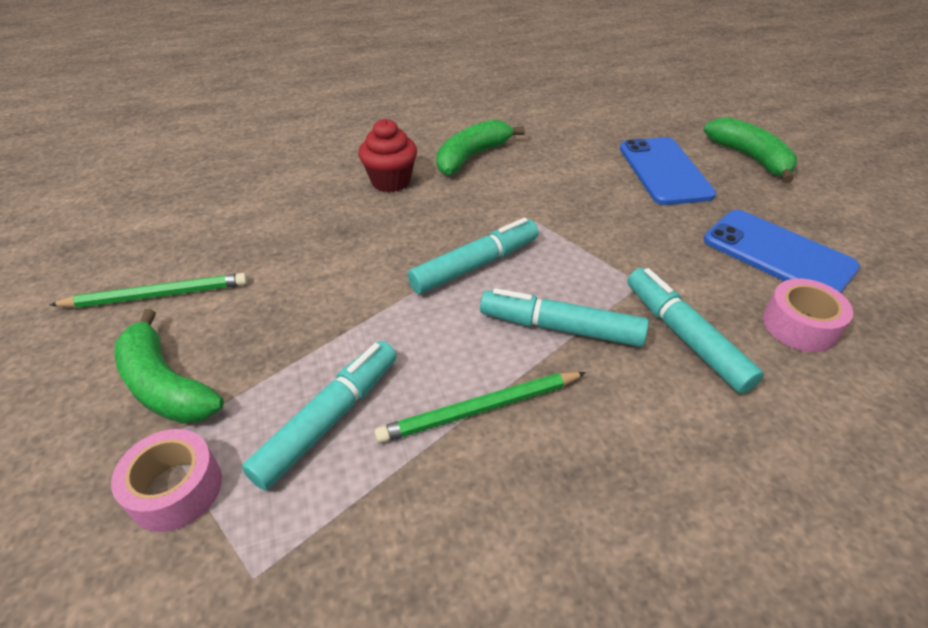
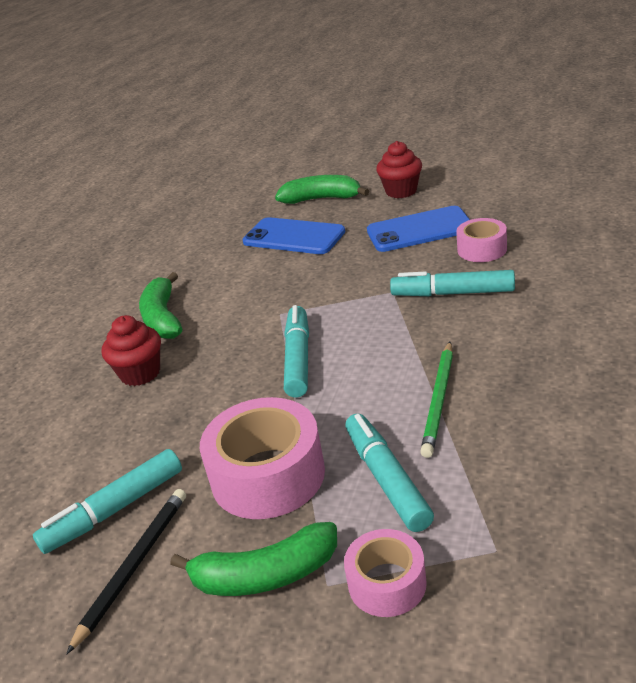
camera: 50 degrees left, 10 degrees down
green pencil [50,273,248,308] -> black pencil [67,489,186,654]
turquoise marker [480,288,649,347] -> turquoise marker moved to [33,449,182,554]
none -> pink tape [200,397,325,519]
none -> red cupcake [376,141,422,198]

